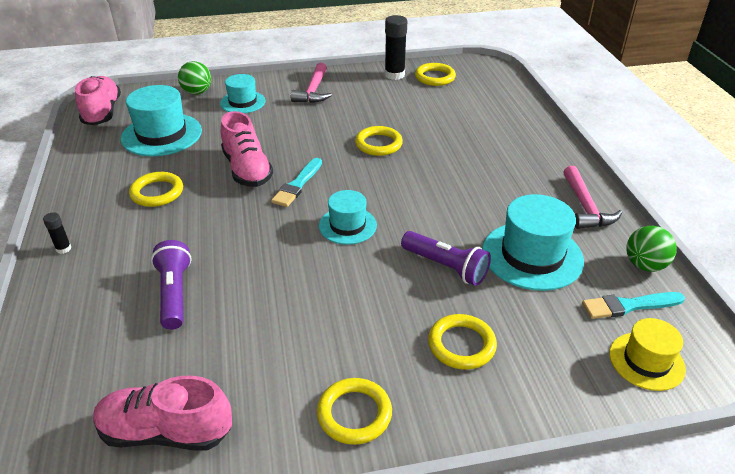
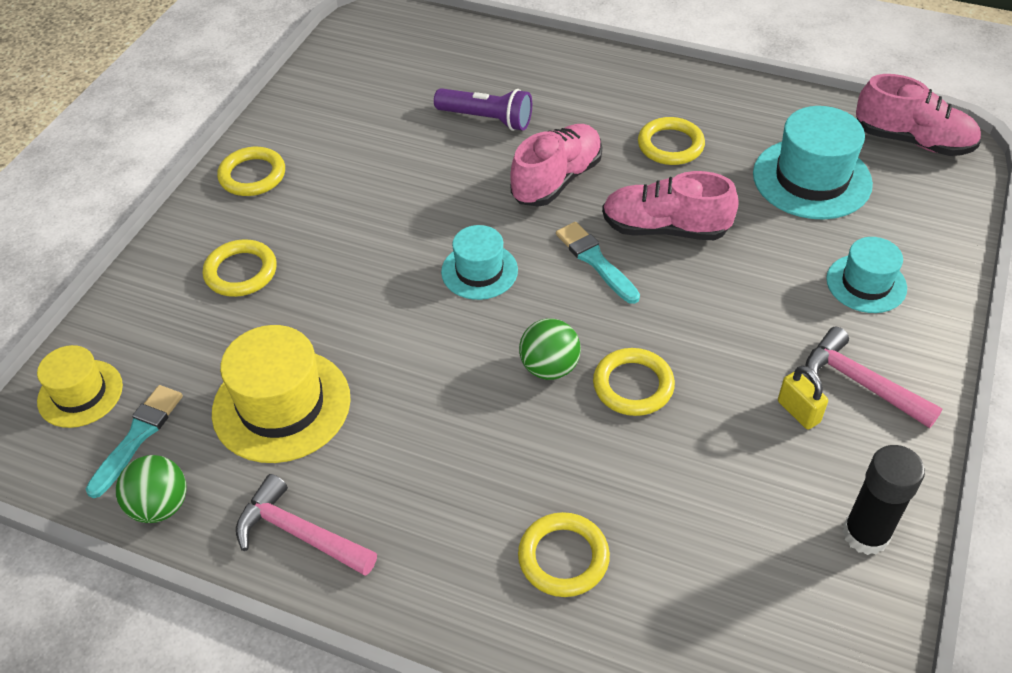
camera: 125 degrees right, 10 degrees up
black glue stick [43,212,71,254] -> none
pink shoe [93,376,232,451] -> pink shoe moved to [510,124,602,207]
green ball [178,61,211,95] -> green ball moved to [519,318,581,380]
purple flashlight [401,231,491,286] -> none
yellow ring [415,63,456,86] -> yellow ring moved to [518,512,610,597]
turquoise hat [482,194,584,291] -> yellow hat [212,325,351,463]
none -> yellow padlock [778,365,828,430]

